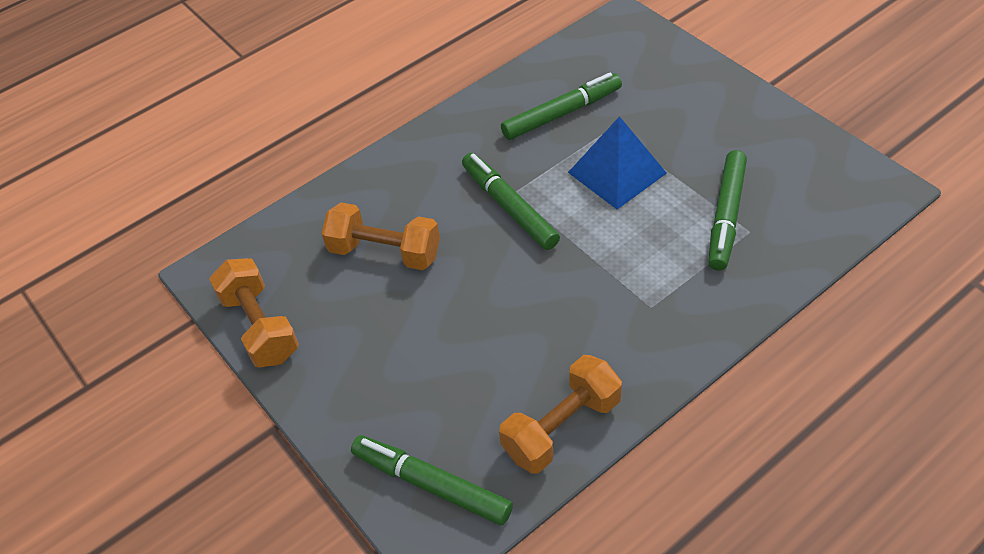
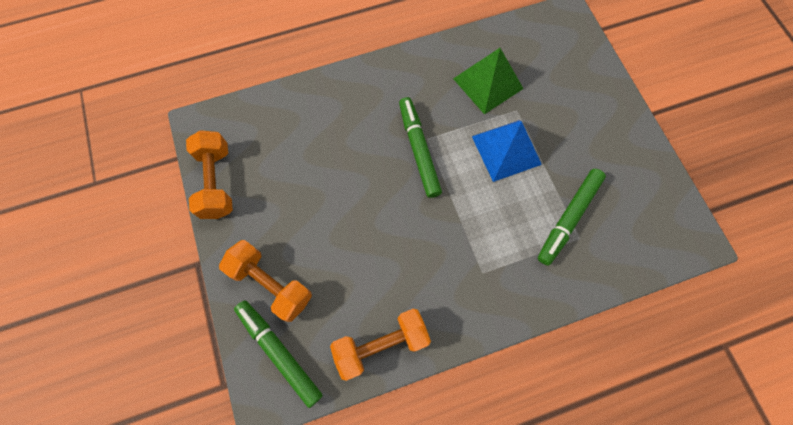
camera: 15 degrees right, 20 degrees up
orange dumbbell [321,202,440,270] -> orange dumbbell moved to [219,240,312,322]
green marker [501,73,622,140] -> green pyramid [453,48,524,115]

